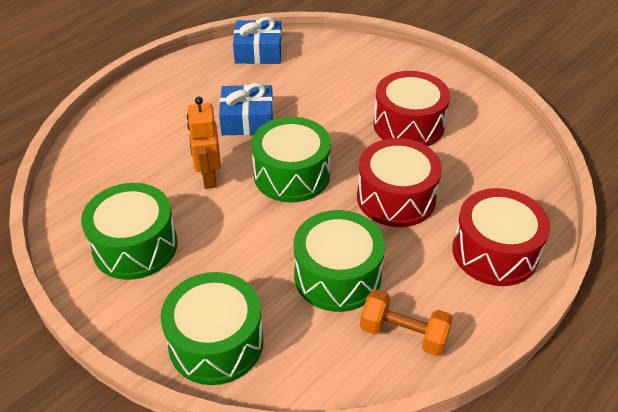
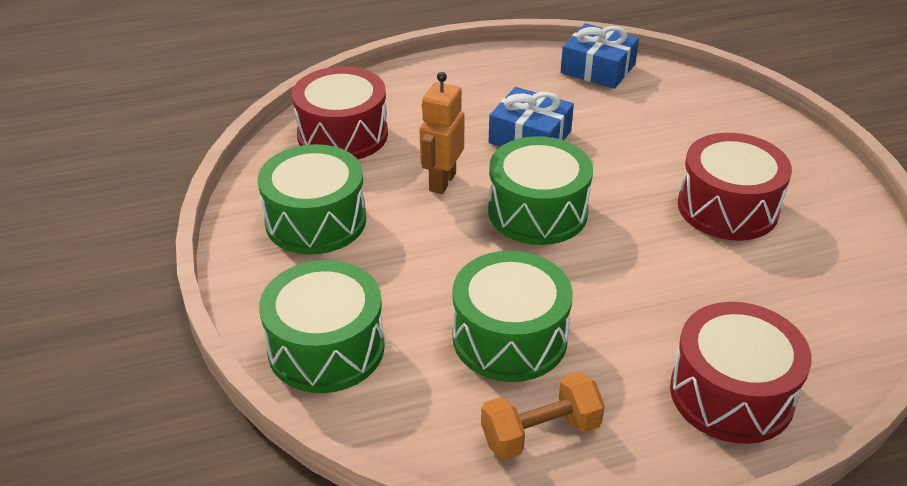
camera: 30 degrees right, 5 degrees down
red drum [357,138,442,227] -> red drum moved to [292,66,388,159]
orange dumbbell [360,289,453,356] -> orange dumbbell turned 75 degrees counterclockwise [481,372,605,460]

